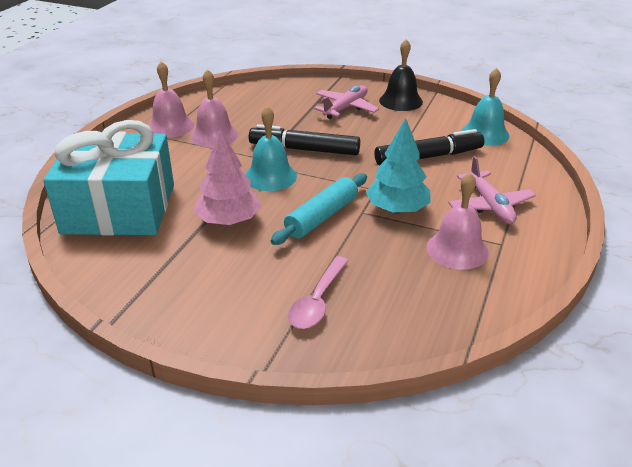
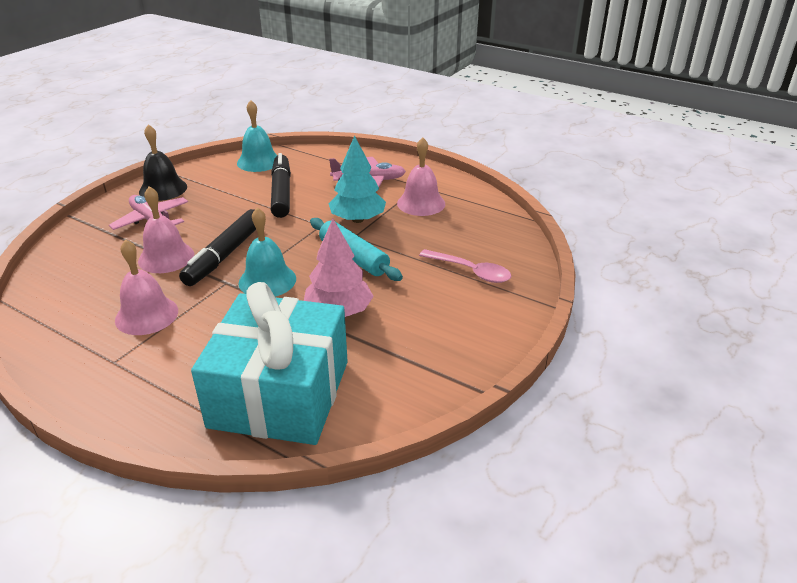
camera: 80 degrees left, 0 degrees up
pink bell [149,61,194,138] -> pink bell moved to [138,186,194,273]

